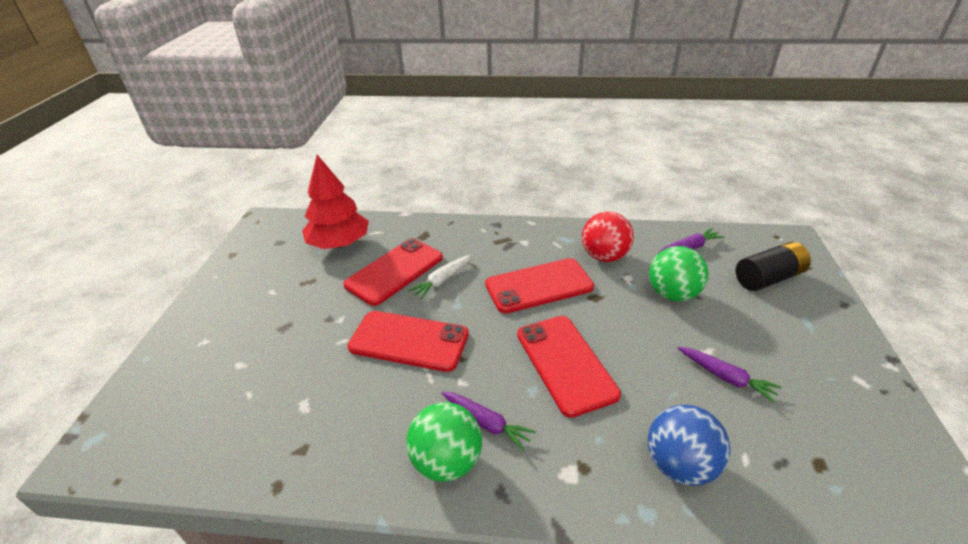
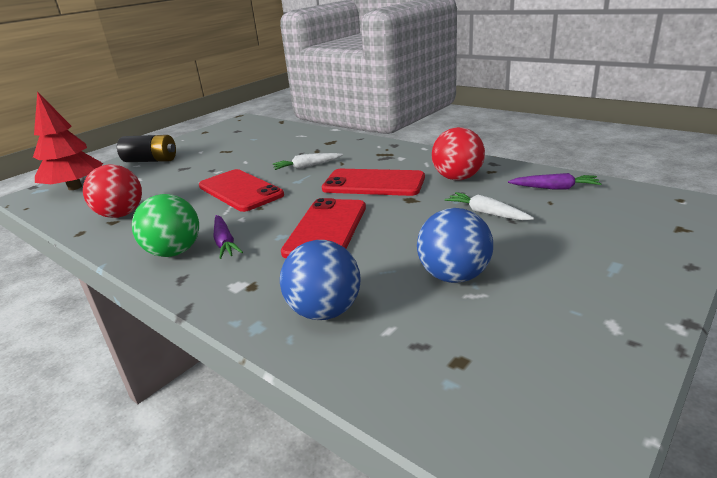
camera: 35 degrees right, 10 degrees down
red tree [302,155,369,249] -> red tree moved to [33,92,103,190]
red phone [343,238,443,306] -> none
green ball [649,246,709,302] -> white carrot [445,192,534,220]
purple carrot [677,347,782,403] -> blue ball [417,208,493,283]
black battery [736,242,811,291] -> black battery moved to [117,135,176,162]
none -> red ball [83,165,142,218]

